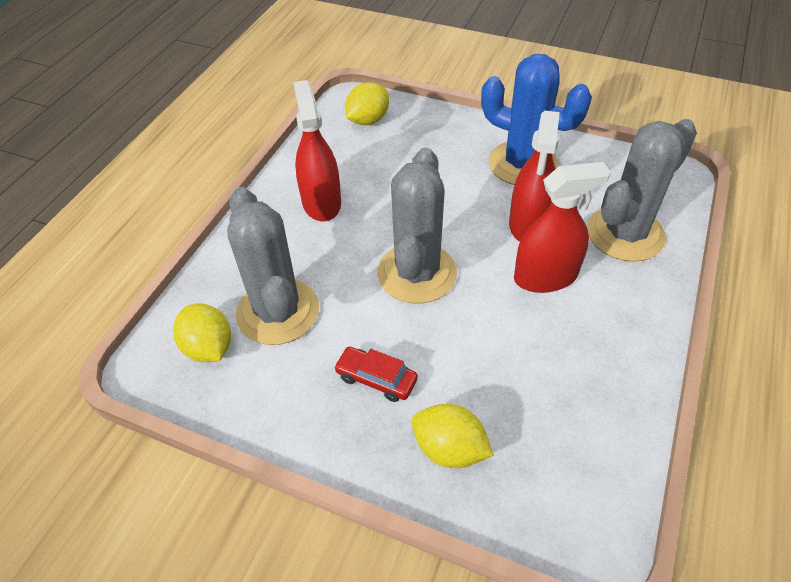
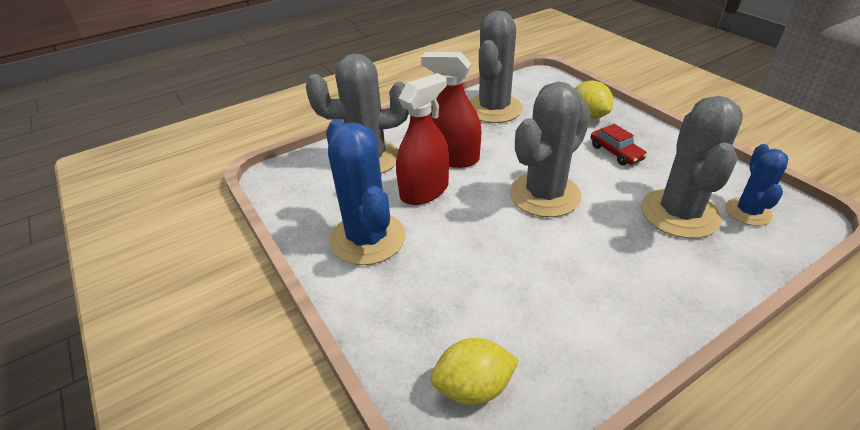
camera: 145 degrees left, 10 degrees down
yellow lemon [173,303,231,362] -> blue cactus [725,144,788,226]
red spray bottle [293,80,341,221] -> none
none -> grey cactus [470,10,523,123]

